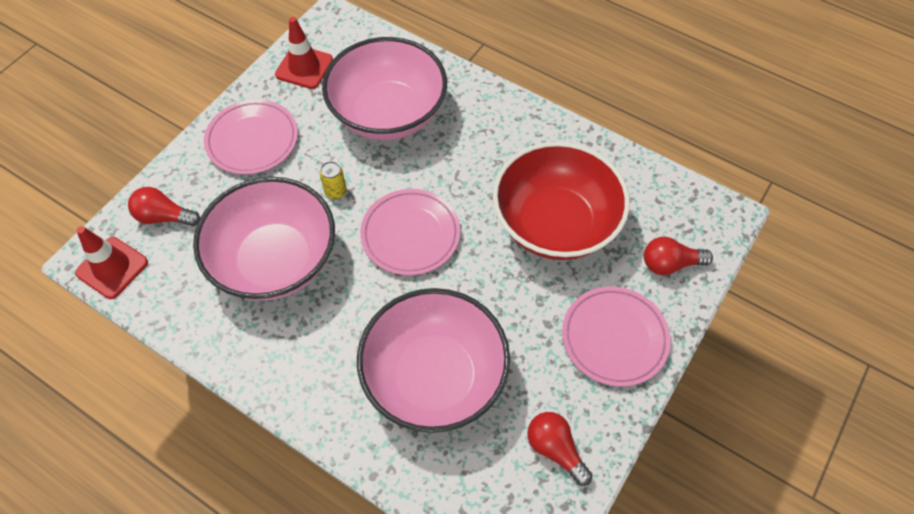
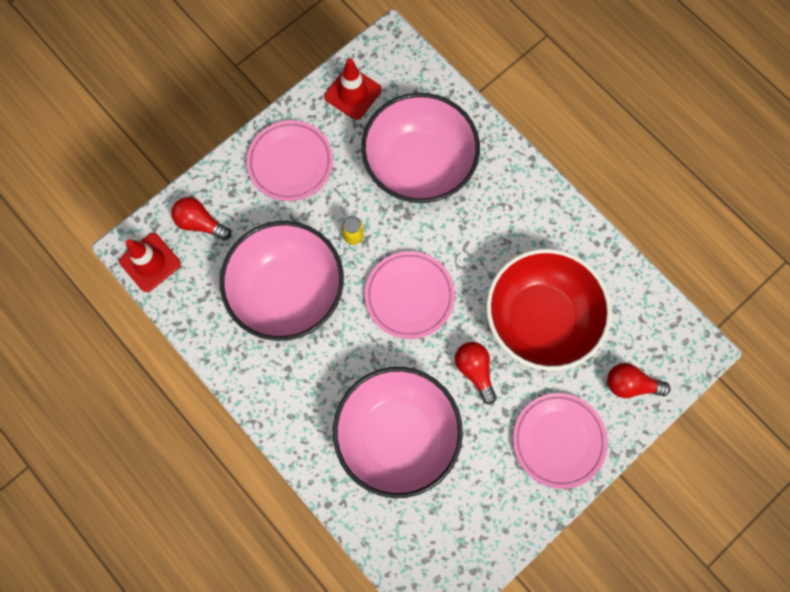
camera: 15 degrees right, 15 degrees up
red light bulb [527,412,593,486] -> red light bulb moved to [455,342,497,404]

